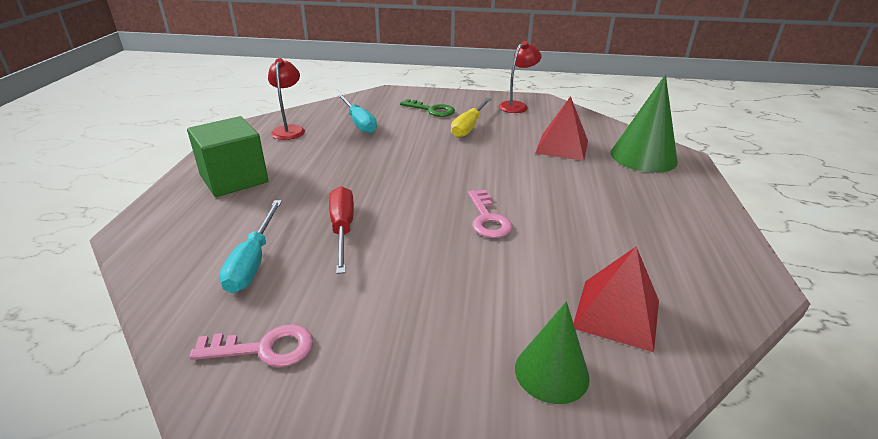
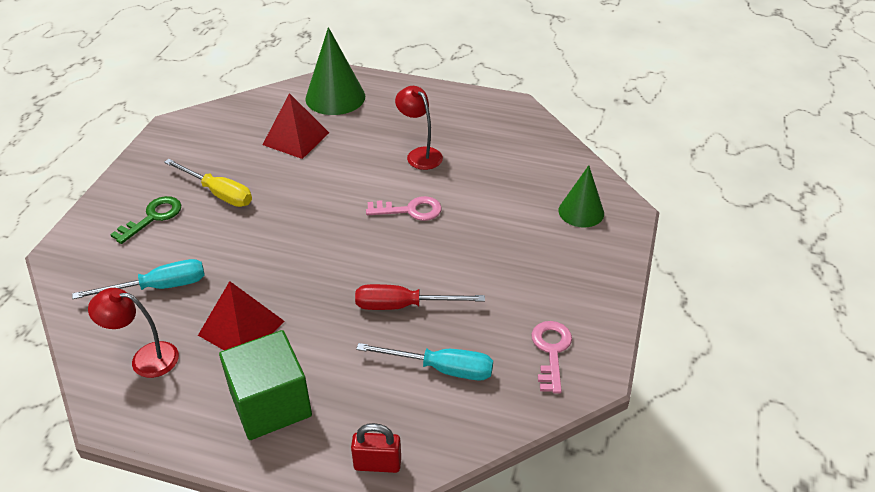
camera: 80 degrees left, 10 degrees up
red lamp [498,41,541,113] -> red lamp moved to [395,86,443,170]
red pyramid [573,246,659,352] -> red pyramid moved to [198,281,285,350]
none -> red padlock [351,423,401,473]

